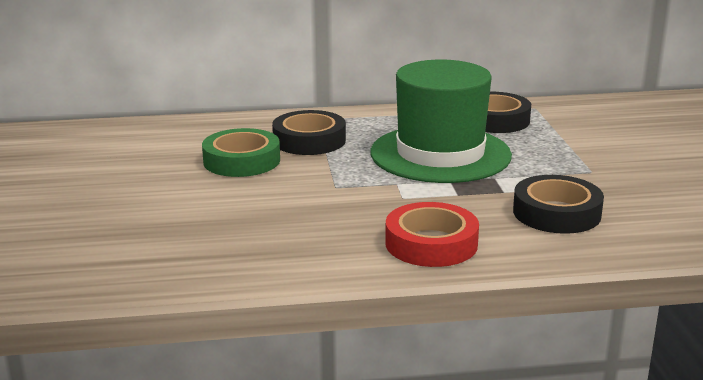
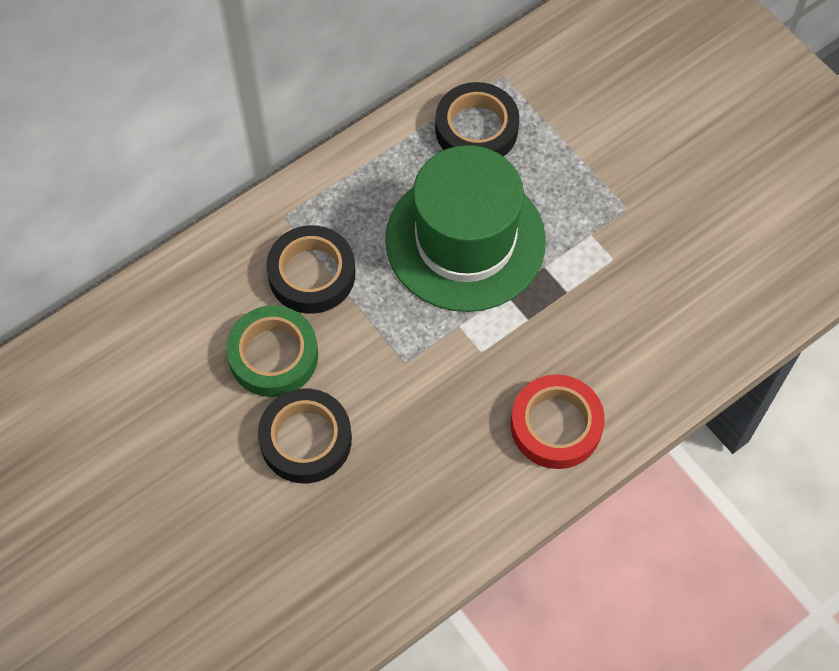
camera: 30 degrees left, 40 degrees up
black tape [513,175,604,234] -> black tape moved to [258,389,352,483]

